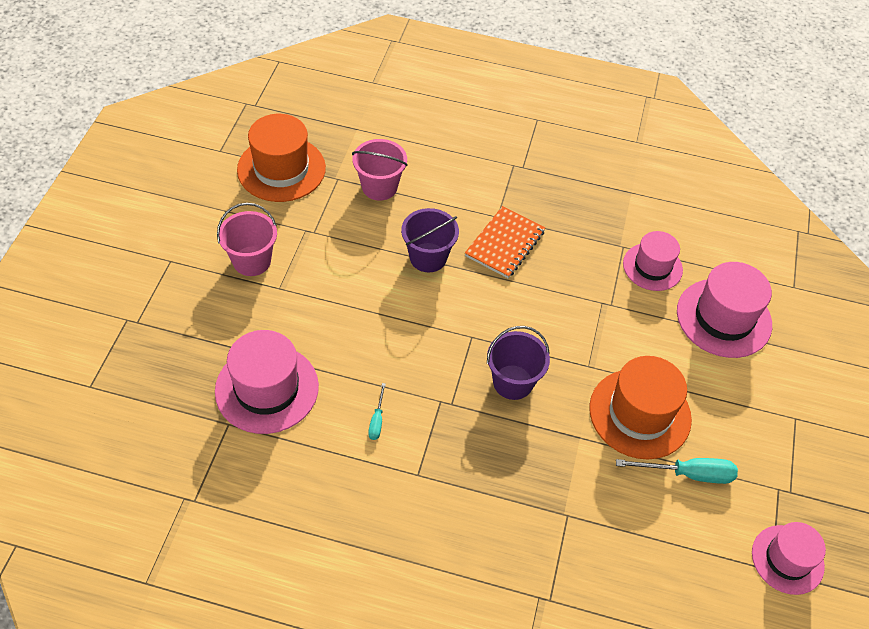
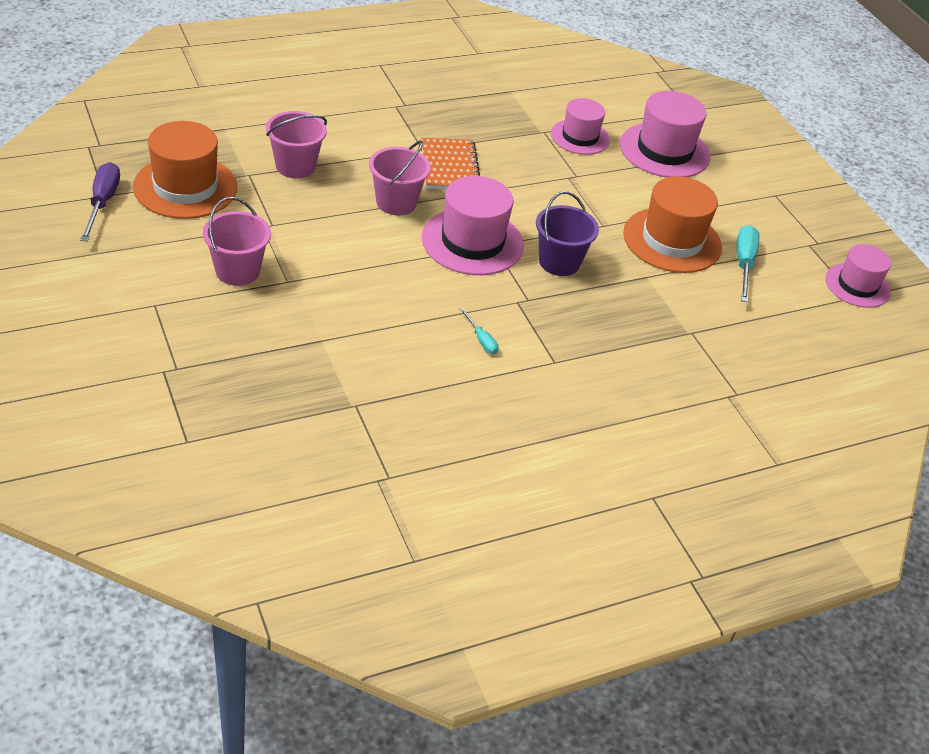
camera: 40 degrees left, 10 degrees down
pink hat [215,330,319,434] -> pink hat moved to [422,176,524,275]
purple bucket [401,208,459,272] -> pink bucket [369,140,431,215]
turquoise screwdriver [616,458,738,484] -> turquoise screwdriver turned 45 degrees counterclockwise [737,225,759,302]
none -> purple screwdriver [80,162,120,241]

